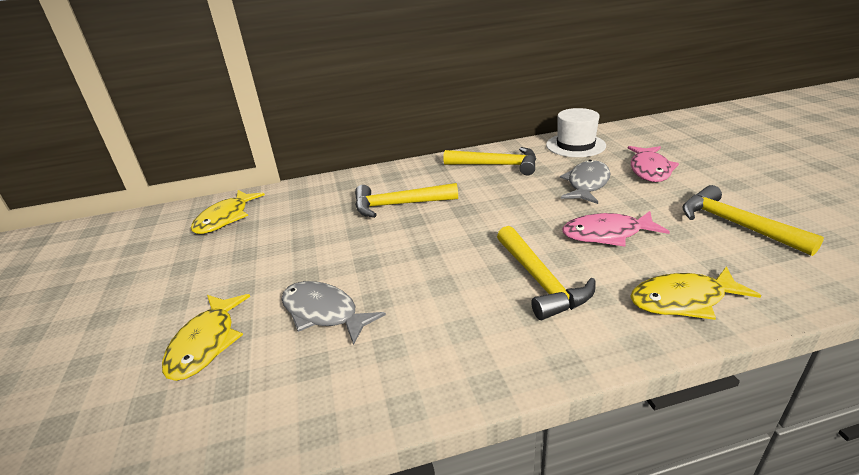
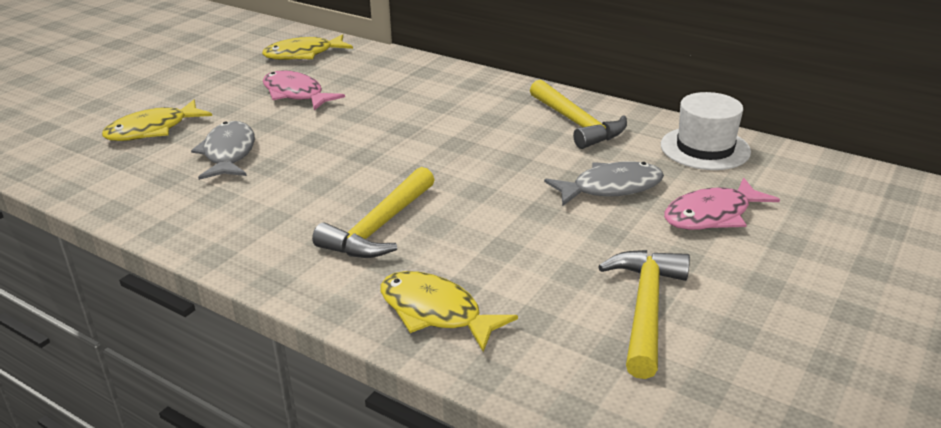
camera: 45 degrees right, 0 degrees up
yellow hammer [355,183,458,218] -> none
pink fish [562,211,670,247] -> pink fish moved to [263,70,345,110]

